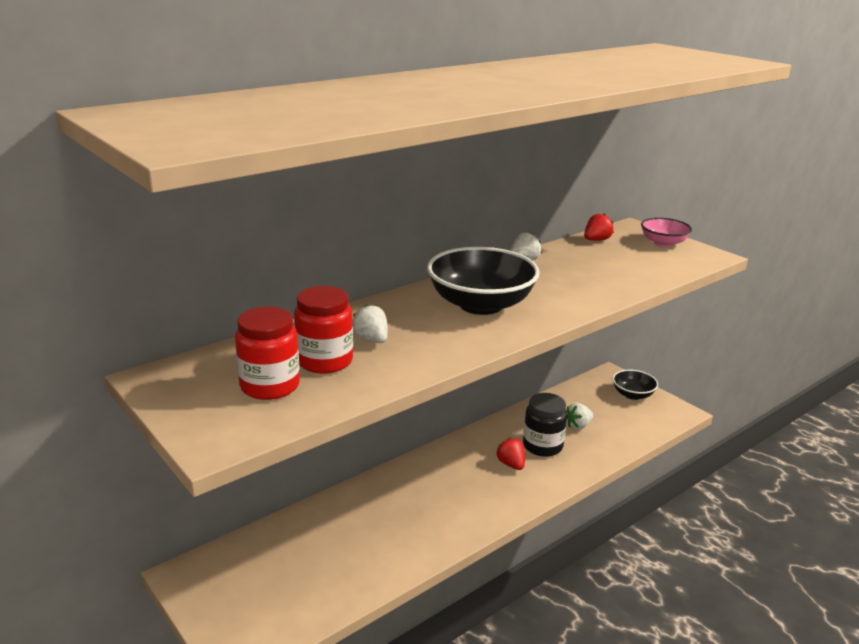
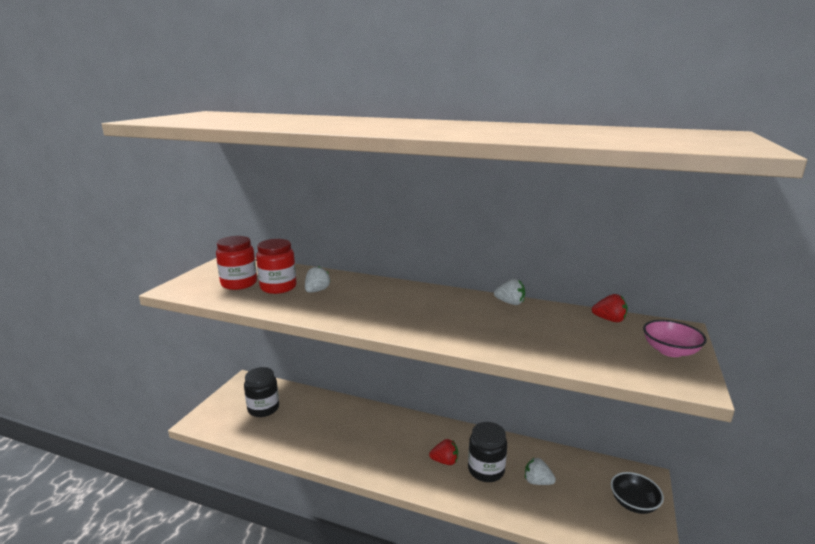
camera: 60 degrees right, 5 degrees down
black bowl [427,247,540,315] -> none
red strawberry [496,438,525,470] -> red strawberry turned 60 degrees clockwise [429,439,458,465]
none -> black jar [244,367,279,417]

